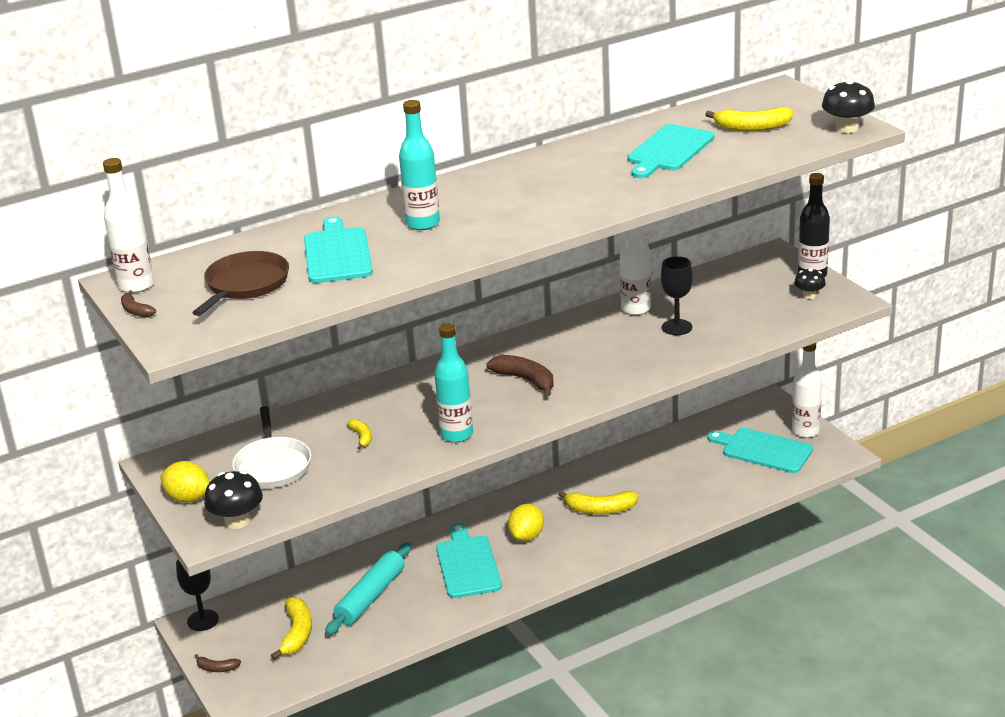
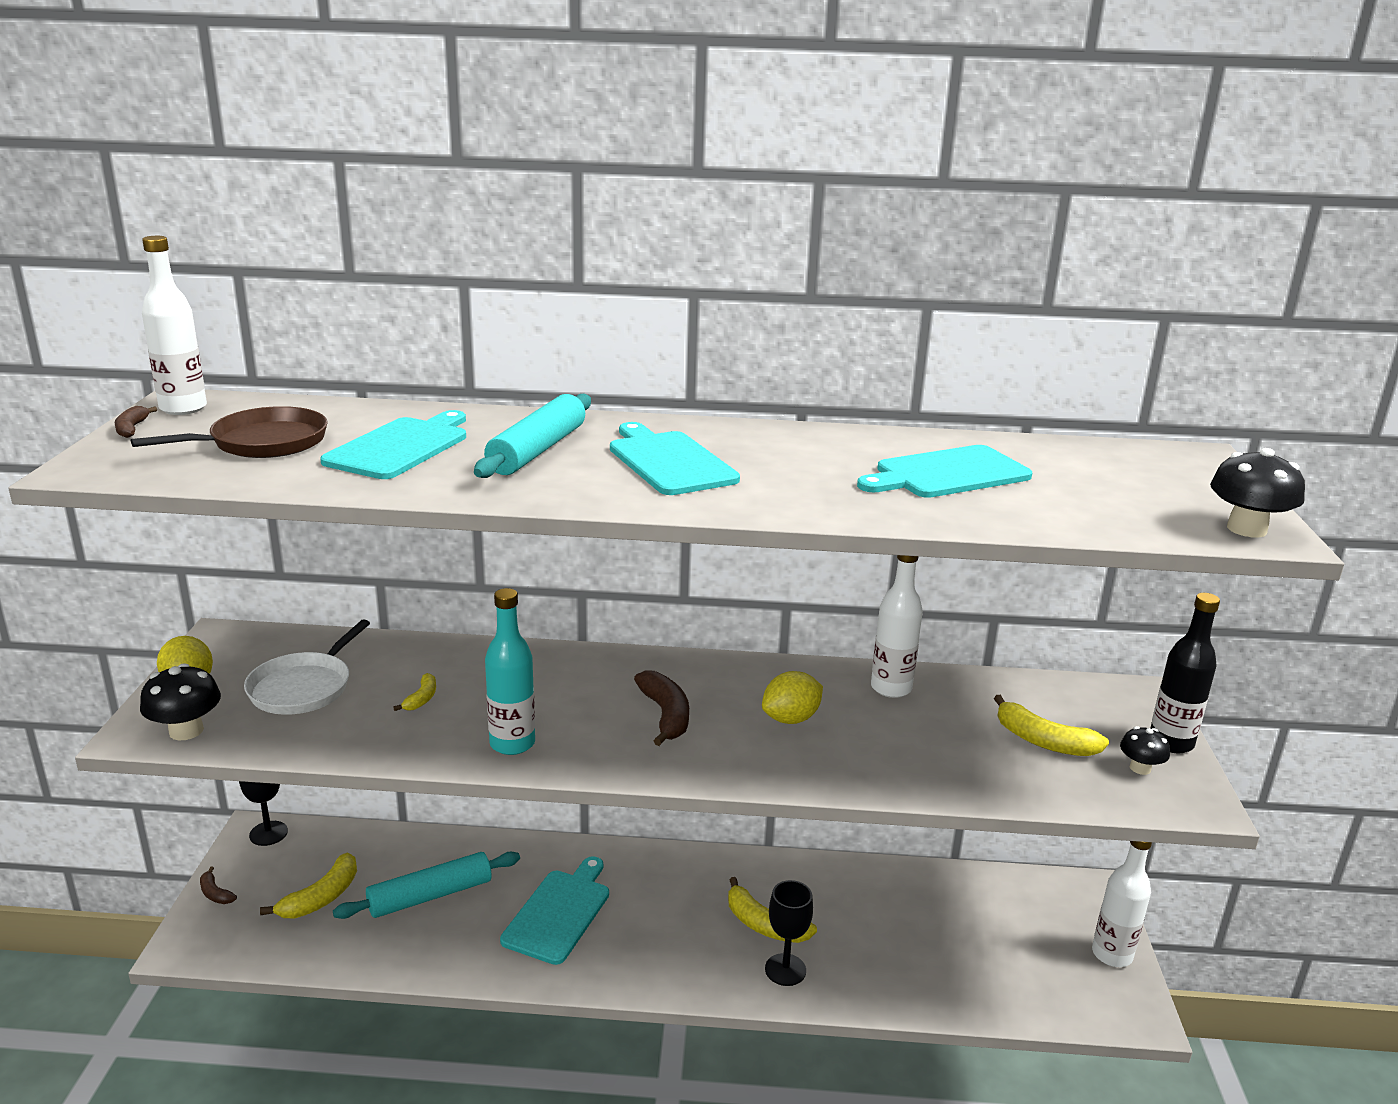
camera: 30 degrees right, 5 degrees down
turquoise bottle [399,100,440,230] -> turquoise rolling pin [474,394,591,478]
yellow lemon [508,504,544,542] -> yellow lemon moved to [762,671,823,724]
black goblet [661,256,693,335] -> black goblet moved to [765,880,813,986]
yellow banana [705,107,793,131] -> yellow banana moved to [994,695,1109,756]
turquoise cutting board [707,428,813,473] -> turquoise cutting board moved to [610,422,740,495]

